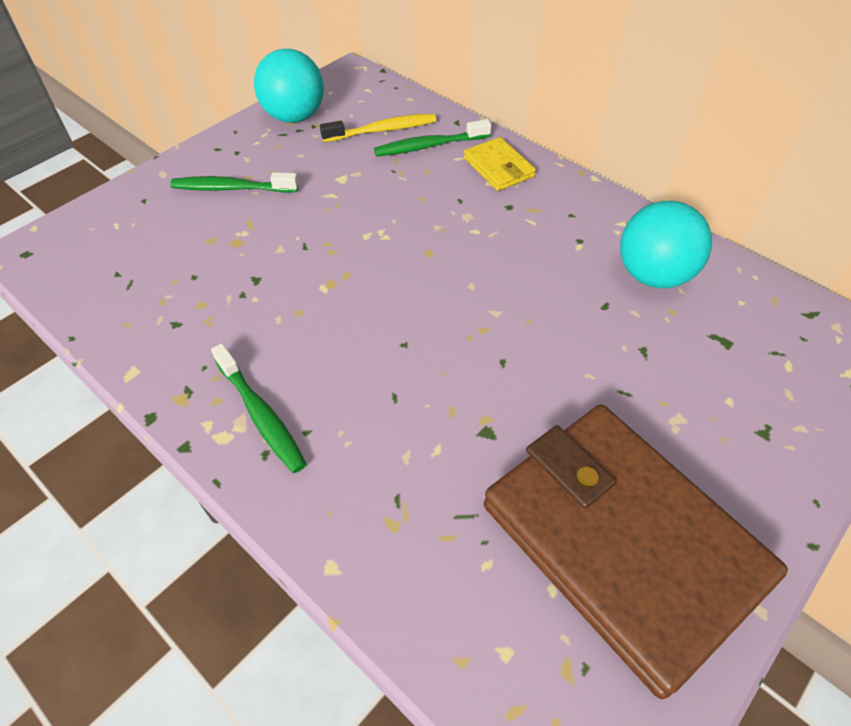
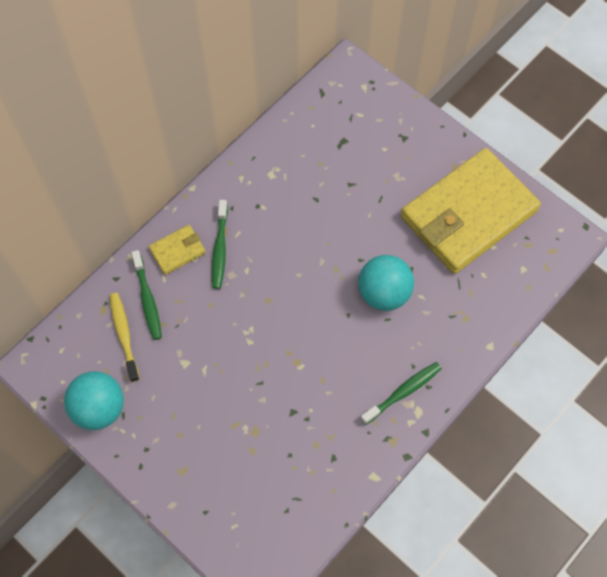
camera: 90 degrees left, 15 degrees up
green toothbrush [170,172,298,193] -> green toothbrush moved to [212,200,228,289]
brown wallet [484,404,788,699] -> yellow wallet [401,148,541,274]
turquoise ball [620,201,712,288] -> turquoise ball moved to [358,255,414,311]

